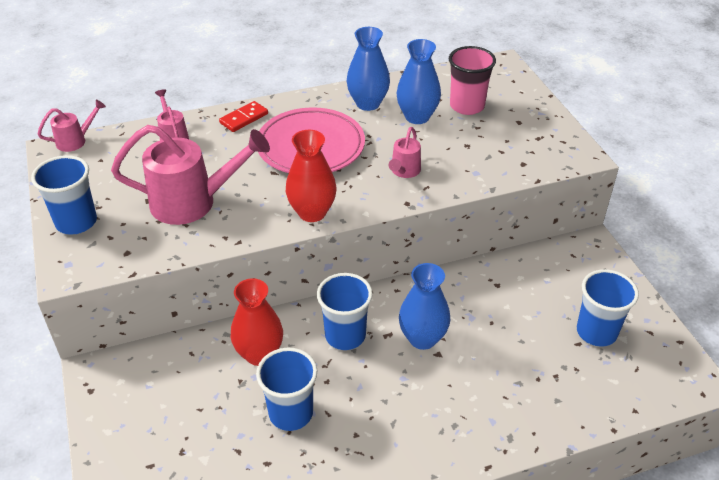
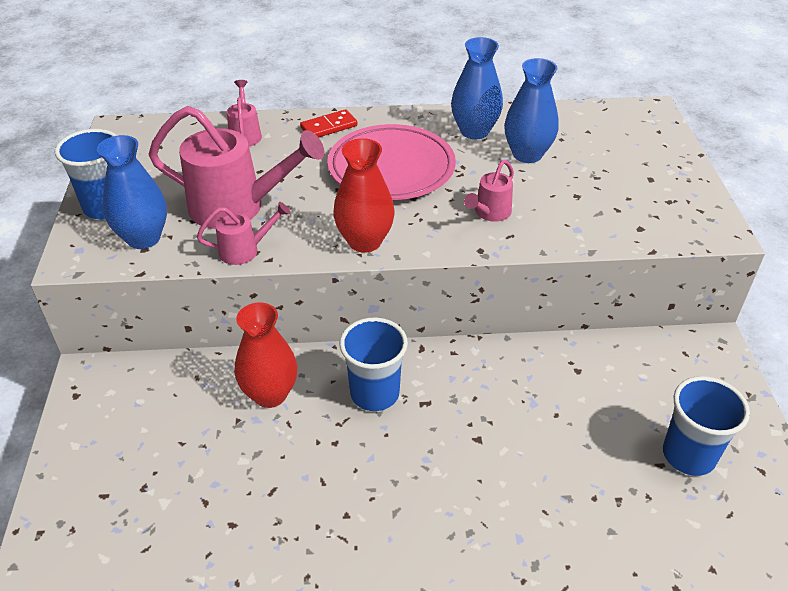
camera: 15 degrees right, 0 degrees up
pink watering can [38,99,106,152] -> pink watering can moved to [197,202,290,265]
blue cup [256,348,317,431] -> none
blue vase [399,263,450,350] -> blue vase moved to [97,135,167,249]
pink cup [449,46,496,115] -> none

